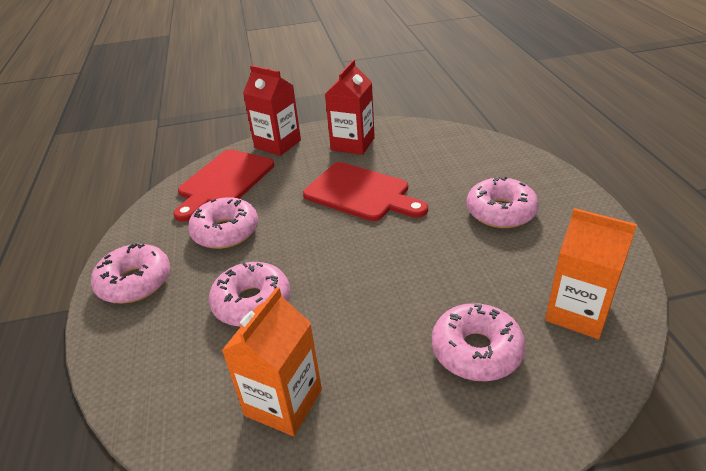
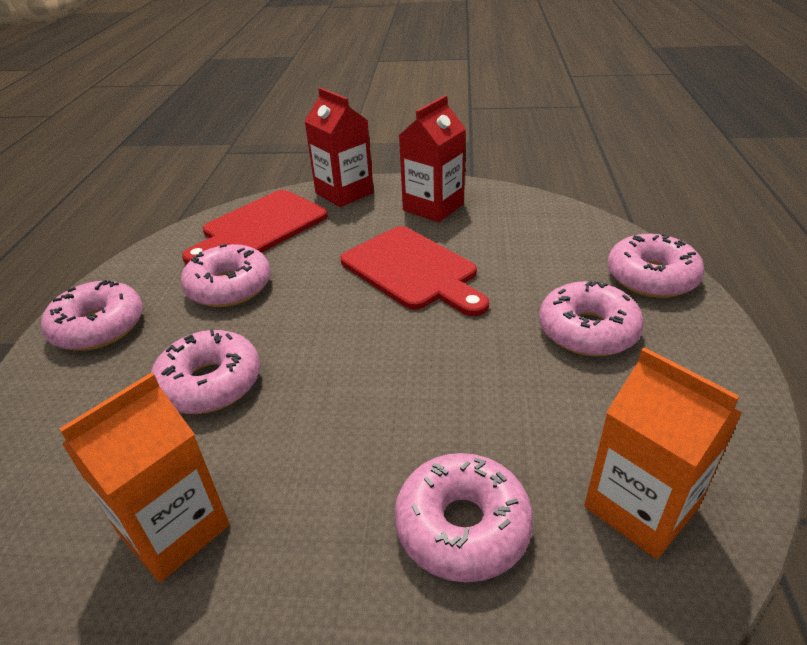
camera: 15 degrees right, 0 degrees up
none -> pink donut [608,234,705,298]

